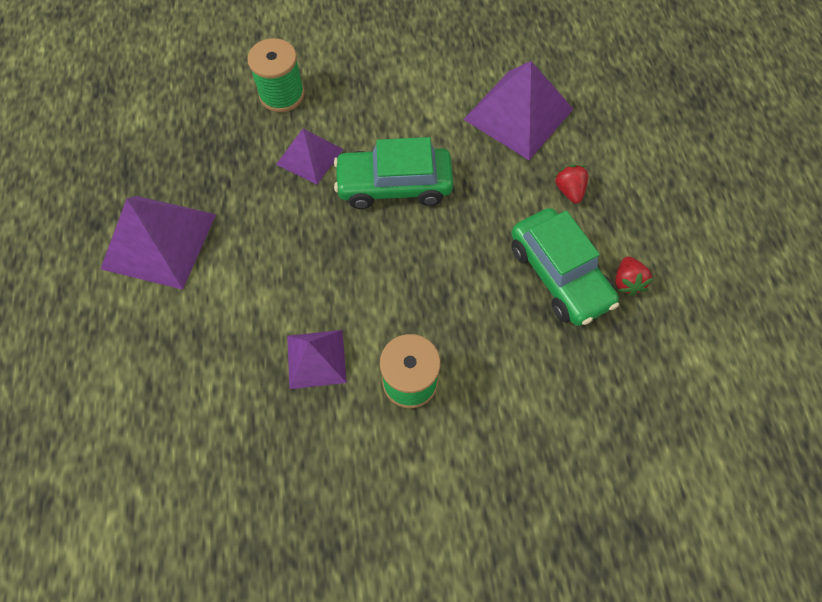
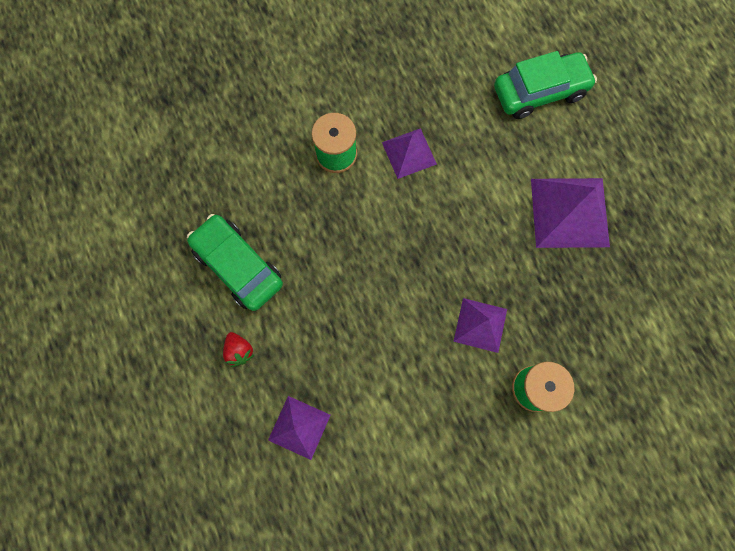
camera: 165 degrees right, 10 degrees up
green car [334,137,453,209] -> green car moved to [494,51,597,119]
purple pyramid [463,61,573,160] -> purple pyramid [268,396,331,460], size x0.60
red strawberry [615,256,653,296] -> none

